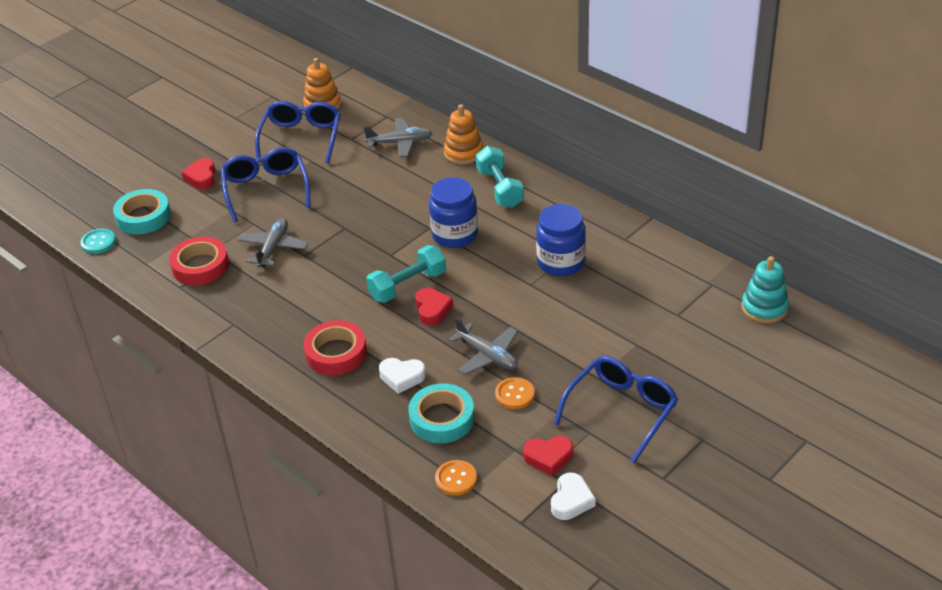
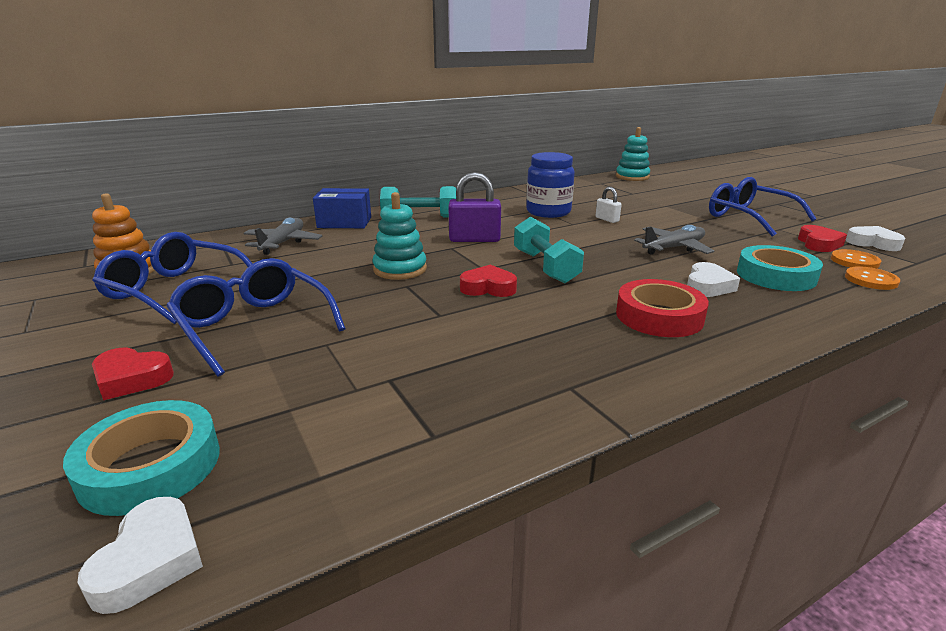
camera: 75 degrees left, 15 degrees down
turquoise button [80,229,116,254] -> white heart [78,497,203,614]
red tape [169,237,229,285] -> none
blue glasses [221,147,311,222] -> blue glasses turned 45 degrees clockwise [166,258,346,377]
grey plane [238,218,308,268] -> none
red heart [415,288,453,325] -> red heart moved to [460,265,517,297]
blue jar [429,177,478,248] -> purple padlock [448,172,501,242]
orange stacking toy [444,104,483,164] -> blue box [313,188,371,228]
orange button [495,377,535,409] -> orange button moved to [831,249,881,268]
none -> turquoise stacking toy [372,192,427,280]
none -> white padlock [595,187,622,223]

